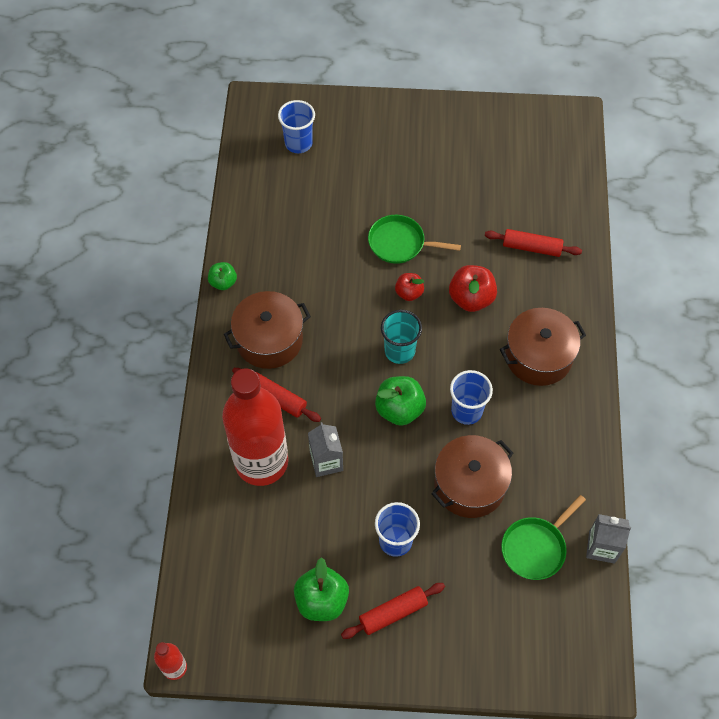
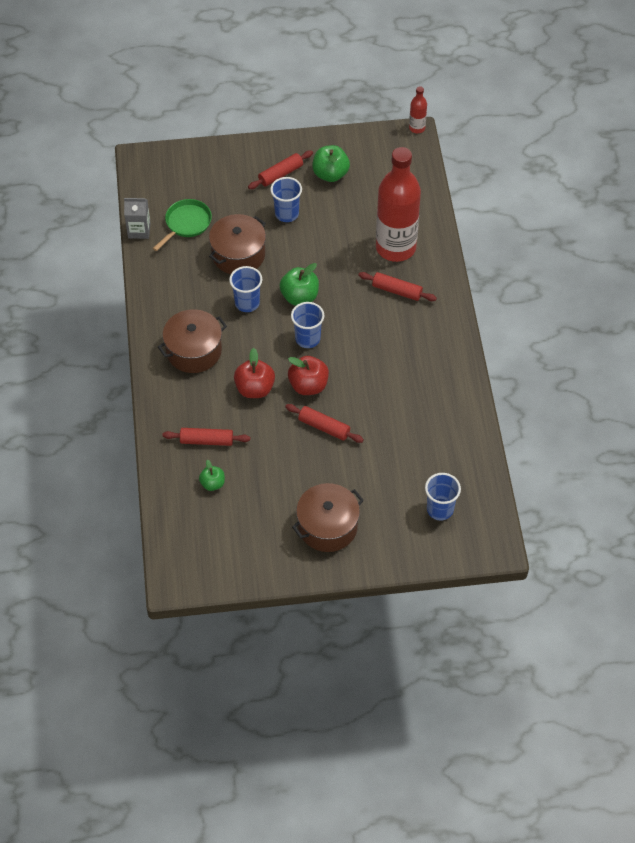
camera: 170 degrees right, 5 degrees down
green apple [208,262,237,290] -> green apple moved to [199,460,225,491]
brown pot [224,291,311,369] -> brown pot moved to [292,483,364,552]
grey carton [308,422,343,477] -> none
green pan [368,215,461,264] -> red rolling pin [285,404,364,443]
turquoise cup [381,310,422,364] -> blue cup [291,302,324,348]
red apple [395,273,424,301] -> red apple [288,356,329,395], size x1.64

